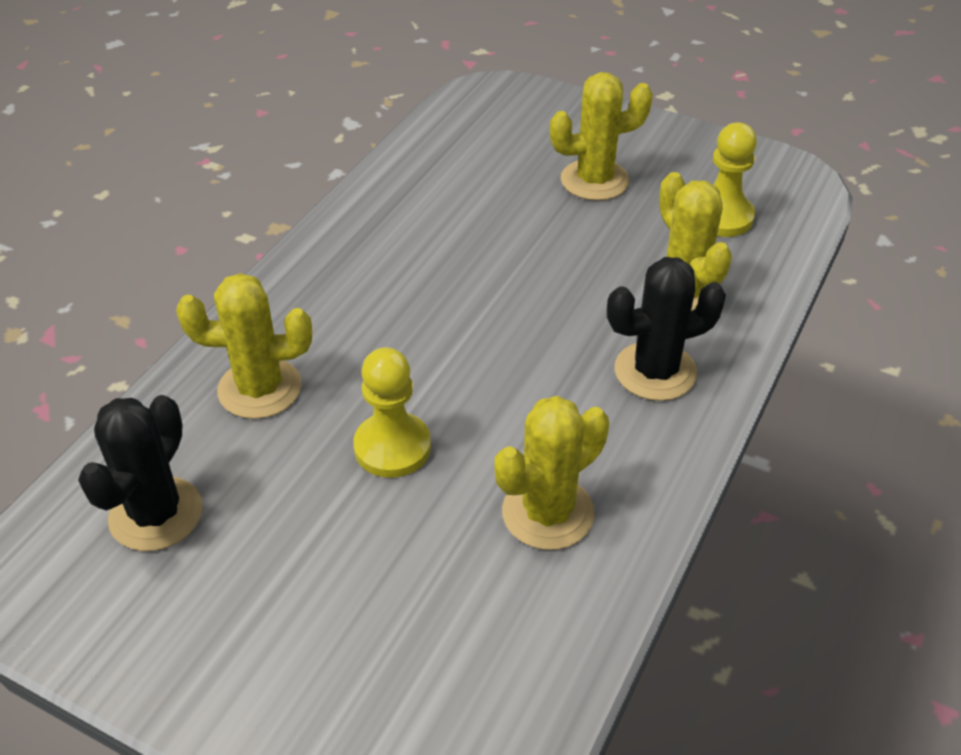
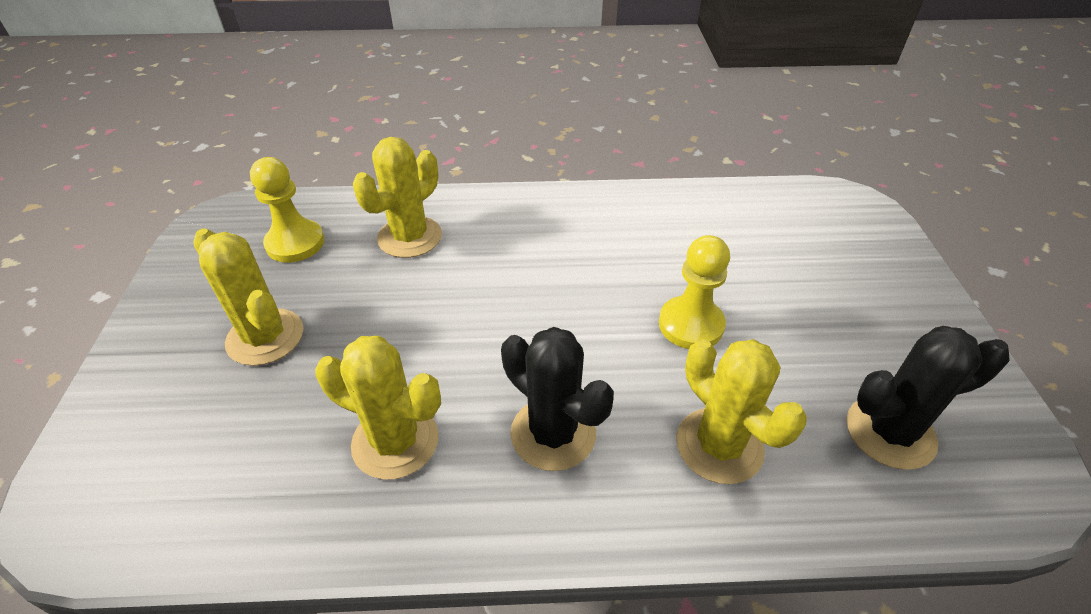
camera: 120 degrees left, 0 degrees up
yellow cactus [494,396,609,550] -> yellow cactus moved to [315,336,441,480]
black cactus [607,257,726,401] -> black cactus moved to [501,327,614,471]

